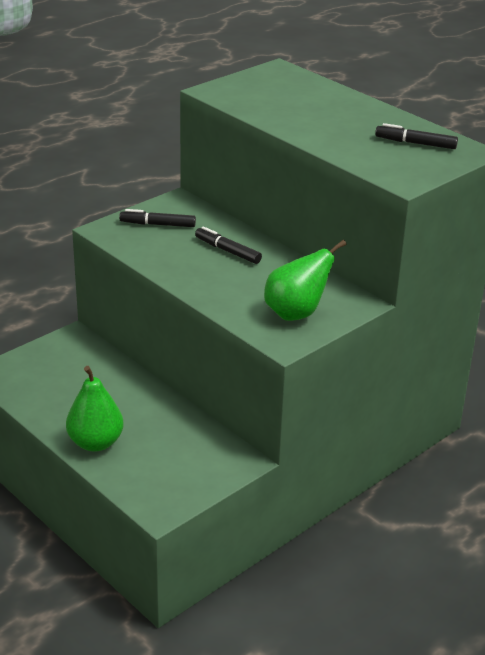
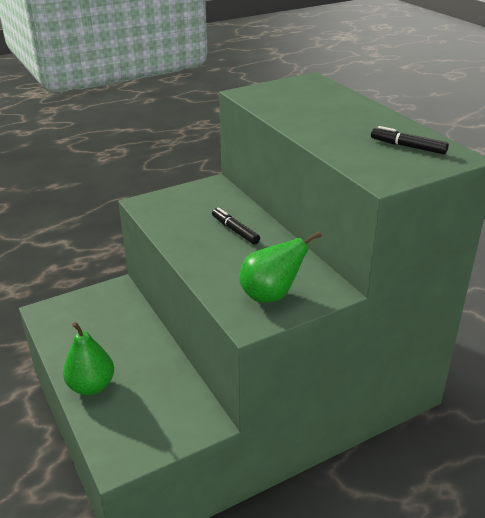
camera: 15 degrees right, 0 degrees up
black marker [119,209,196,227] -> none

